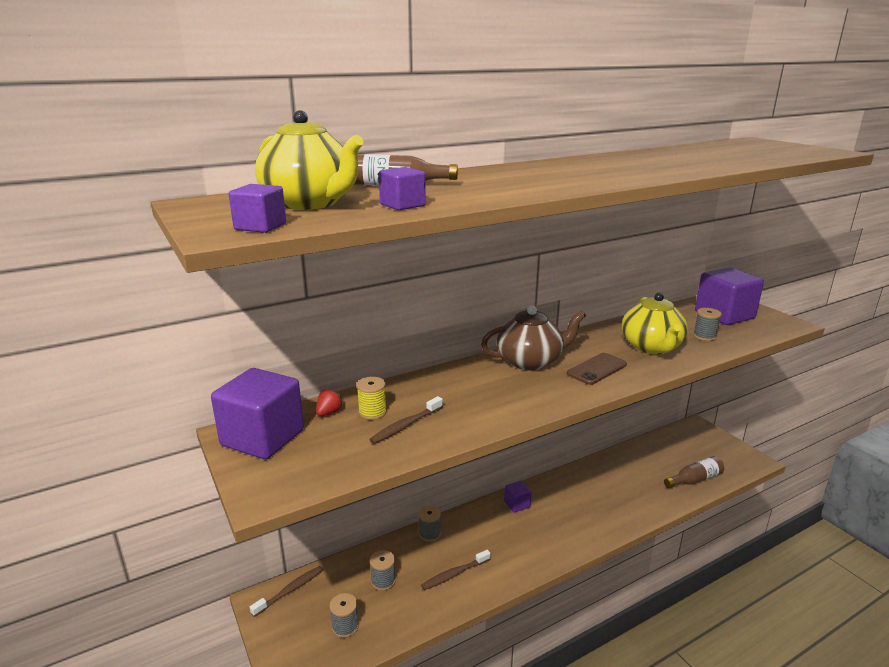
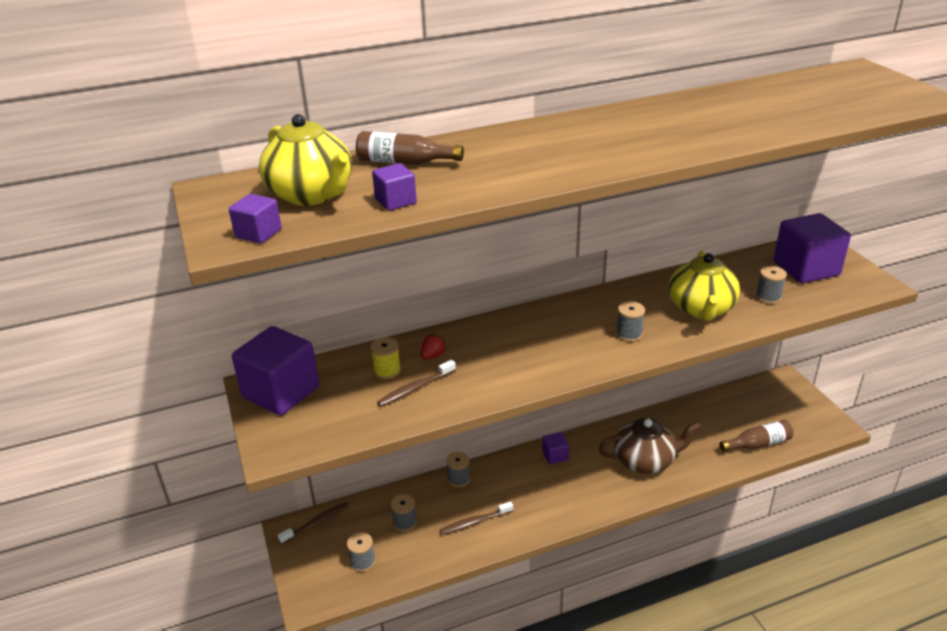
camera: 10 degrees right, 10 degrees up
red strawberry [316,388,344,416] -> red strawberry moved to [421,334,447,360]
brown teapot [481,306,586,371] -> brown teapot moved to [599,418,701,474]
brown phone [567,353,627,385] -> grey spool [616,301,645,342]

